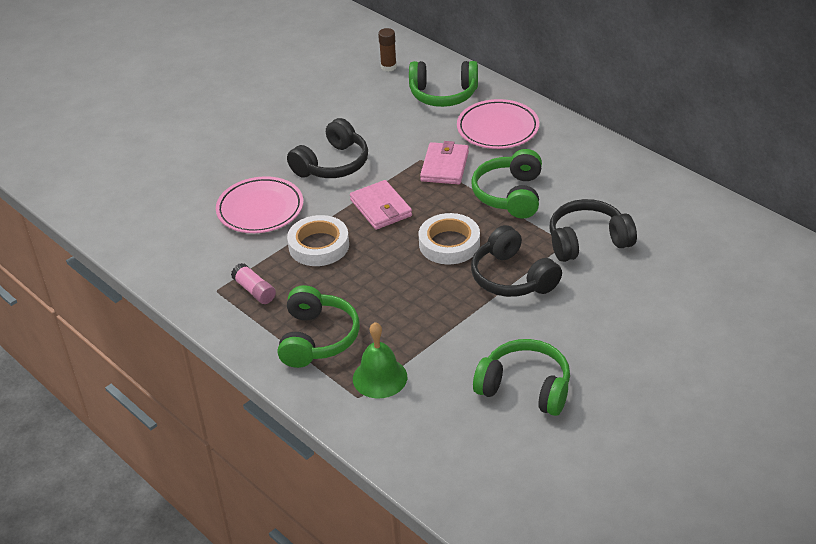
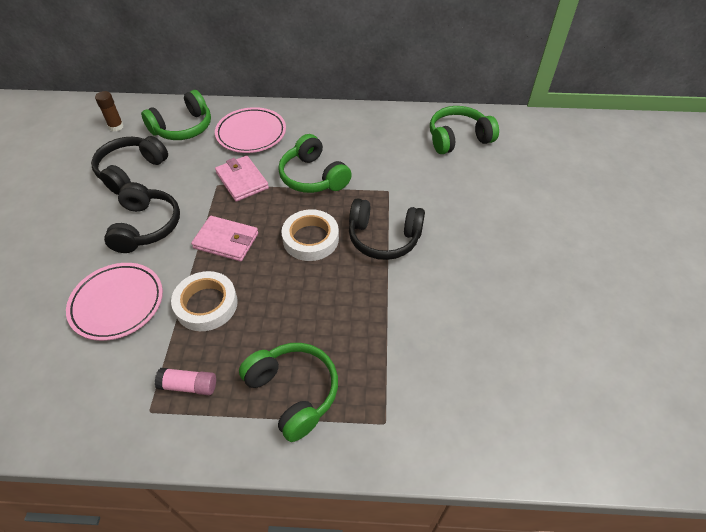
camera: 45 degrees left, 10 degrees up
green bell [353,322,407,398] -> none
green headphones [473,339,570,416] -> green headphones moved to [430,106,499,154]
black headphones [549,199,637,262] -> black headphones moved to [91,136,168,195]

